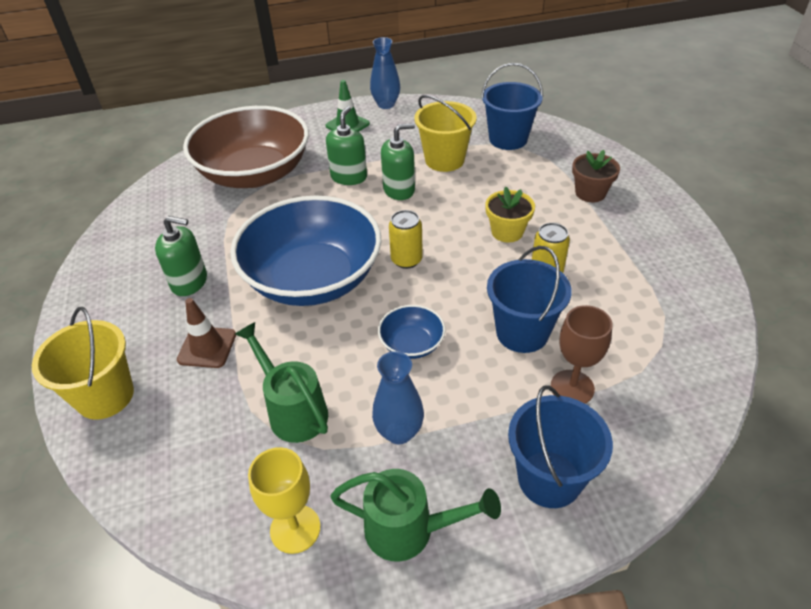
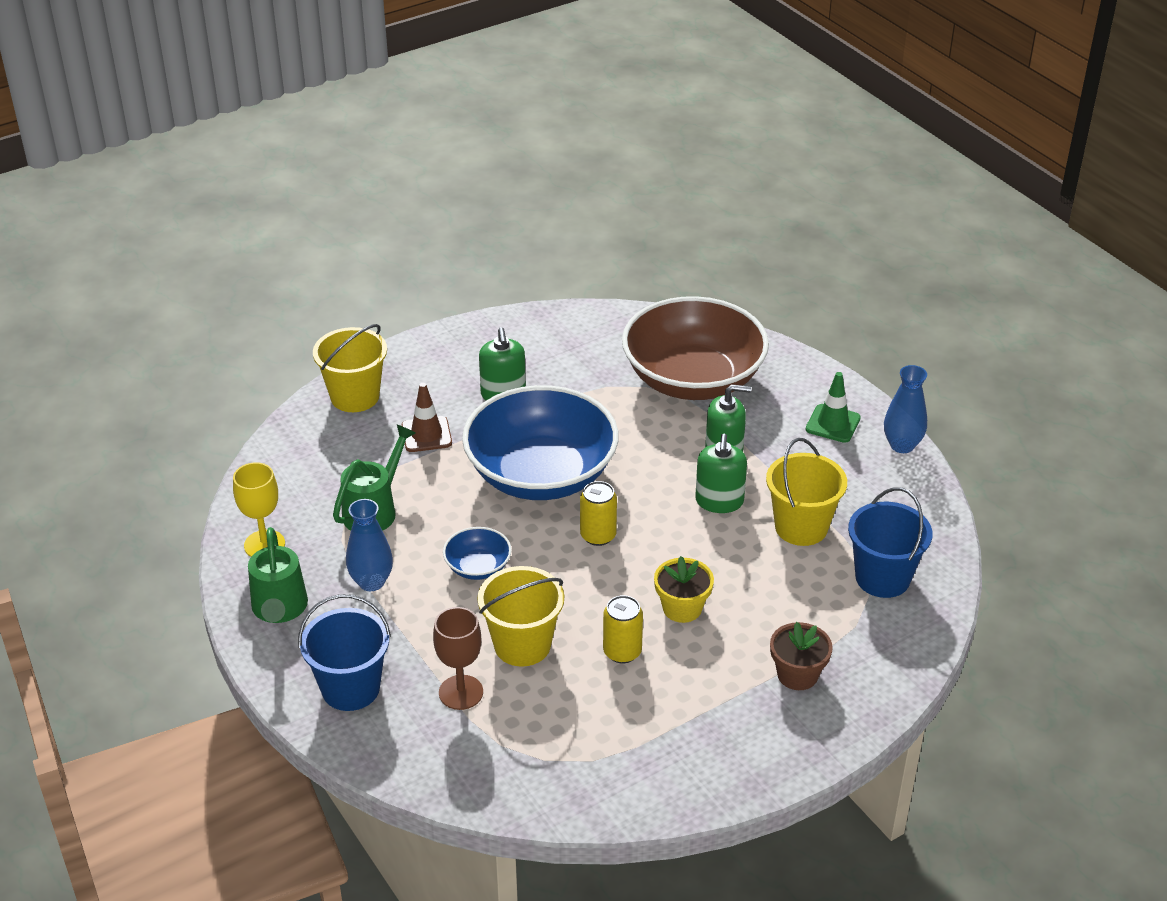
camera: 70 degrees right, 5 degrees down
green soap dispenser [381,123,415,200] -> green soap dispenser turned 45 degrees clockwise [695,434,747,513]
blue bucket [487,246,572,353] -> yellow bucket [477,566,564,666]

